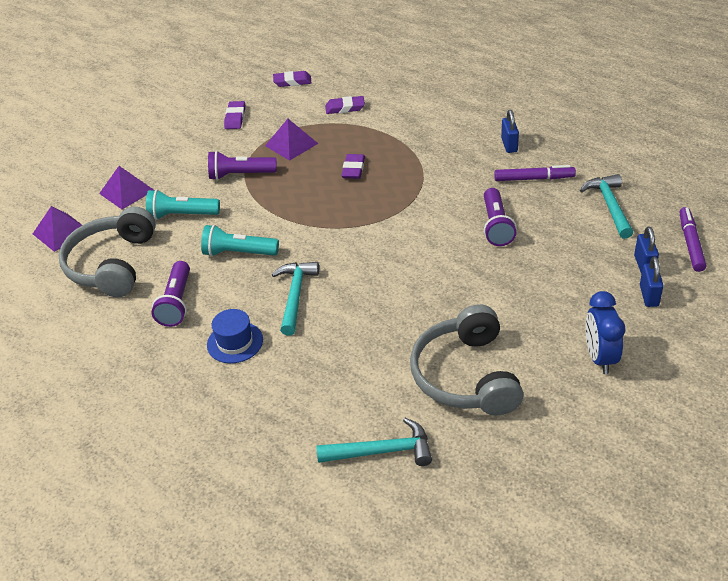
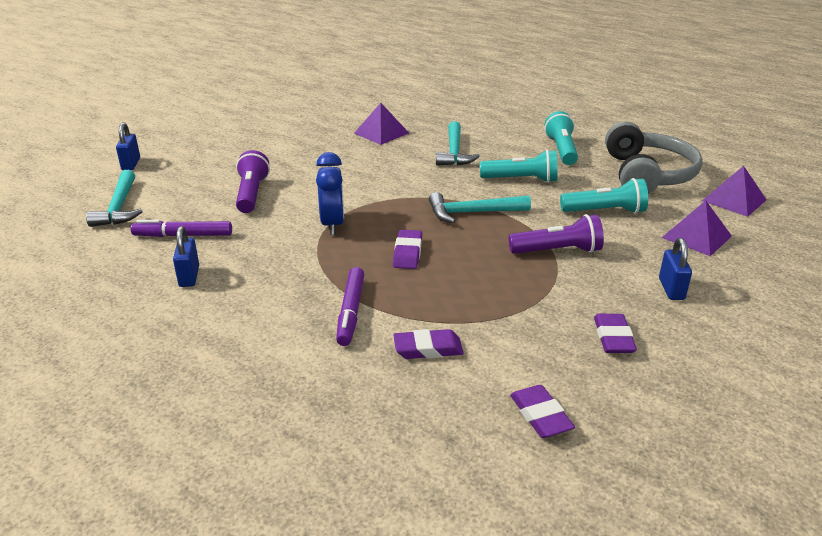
camera: 175 degrees right, 10 degrees down
purple flashlight [151,261,190,327] -> turquoise flashlight [545,111,578,165]
blue hat [207,309,263,363] -> none
purple pyramid [265,119,318,161] -> purple pyramid moved to [354,103,409,145]
purple eraser [273,71,311,87] -> purple eraser turned 75 degrees clockwise [510,385,575,438]
turquoise hammer [316,418,432,466] -> turquoise hammer moved to [429,192,531,223]
grey headphones [410,304,523,415] -> none
blue clock [585,291,625,374] -> blue clock moved to [316,152,344,235]
blue padlock [640,256,663,307] -> blue padlock moved to [659,238,692,300]
purple marker [679,207,706,272] -> purple marker moved to [336,267,364,346]

